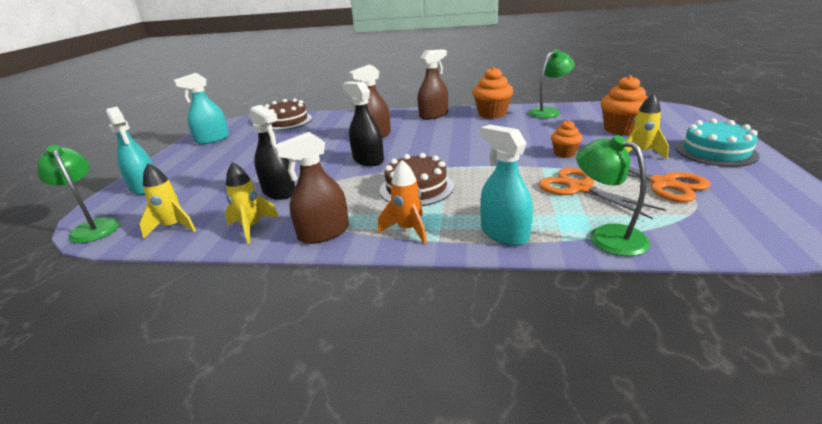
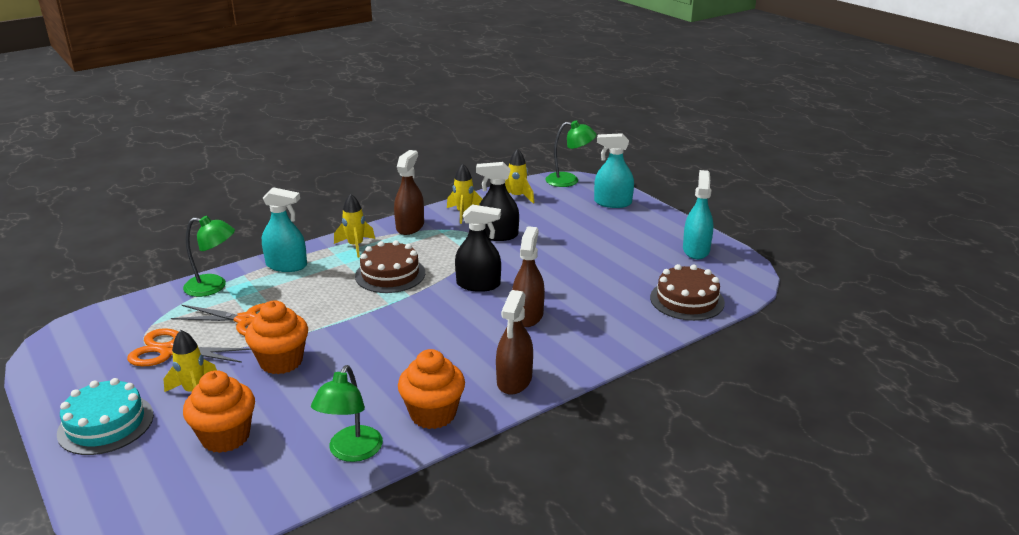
camera: 135 degrees right, 0 degrees up
orange rocket [378,160,427,244] -> yellow rocket [334,194,375,258]
orange cupcake [551,120,583,158] -> orange cupcake [245,300,308,374], size x1.69

